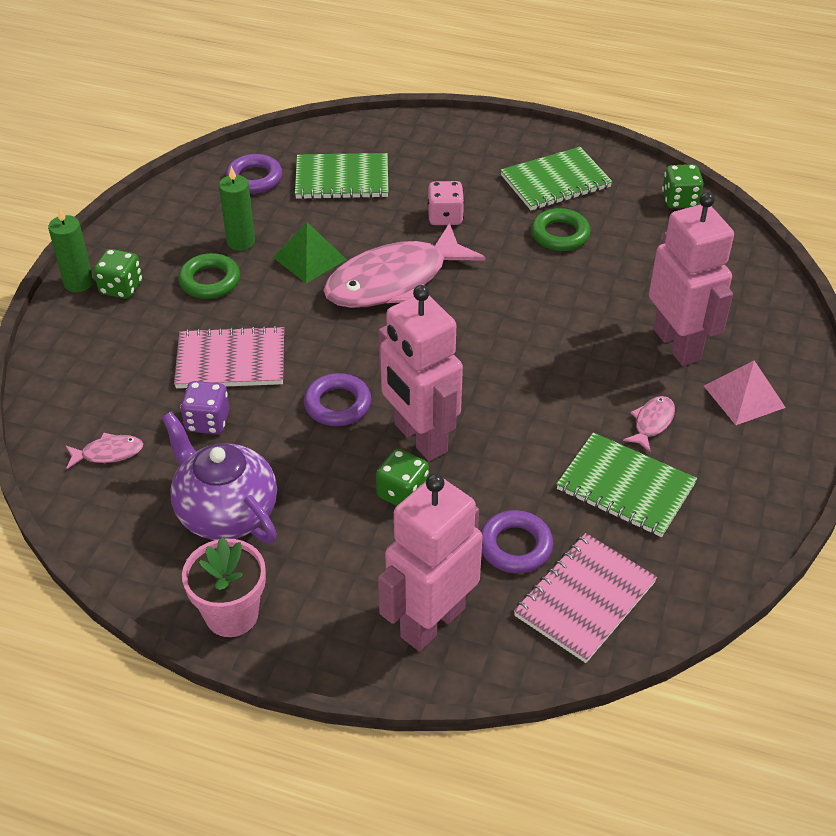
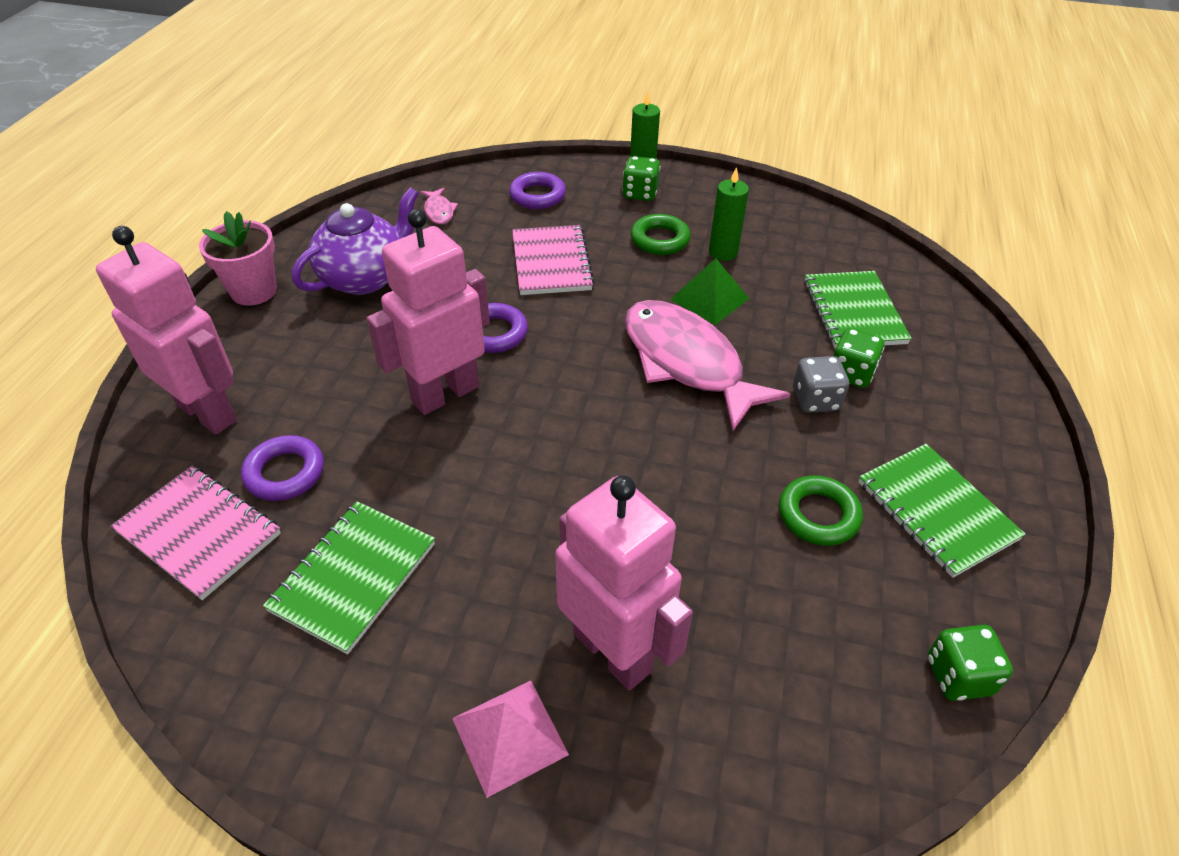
camera: 85 degrees right, 0 degrees up
purple dice [180,381,229,434] -> none
purple ring [226,154,282,194] -> purple ring moved to [509,172,566,209]
green dice [376,449,429,506] -> green dice moved to [833,328,885,388]
pink dice [427,181,464,225] -> grey dice [793,356,849,413]
pink fish [623,396,675,452] -> none
pink robot [649,192,734,366] -> pink robot turned 105 degrees counterclockwise [555,475,693,691]

